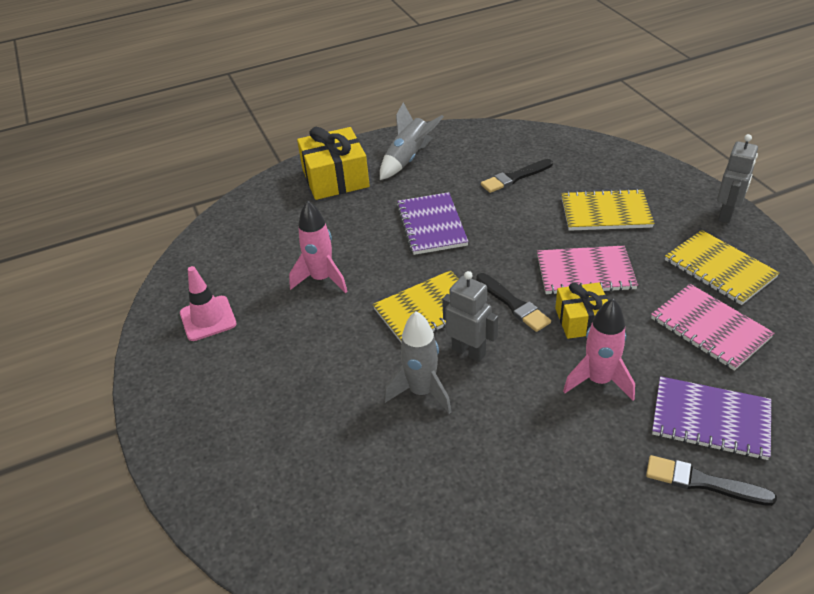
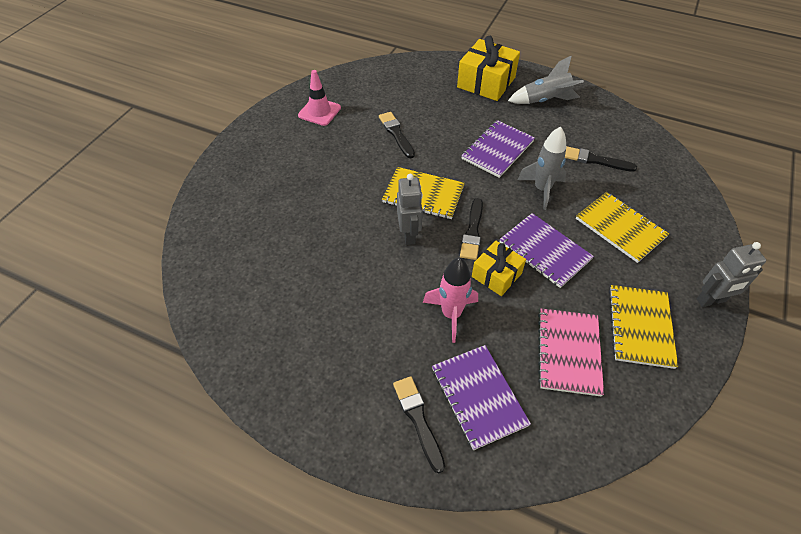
camera: 45 degrees right, 10 degrees up
pink rocket [289,200,348,293] -> black brush [379,112,415,158]
grey rocket [384,311,452,414] -> grey rocket moved to [518,126,567,210]
pink notebook [537,245,638,295] -> purple notebook [499,213,594,288]

